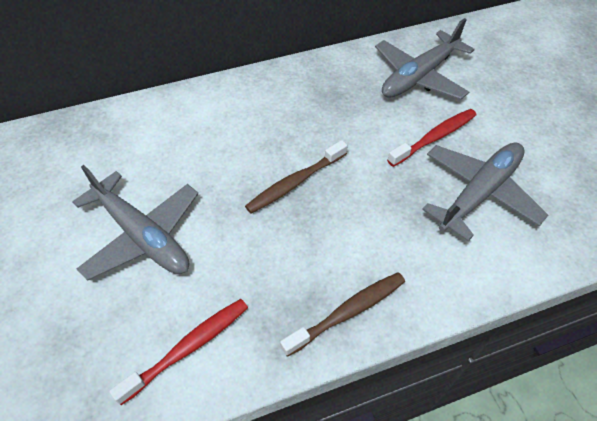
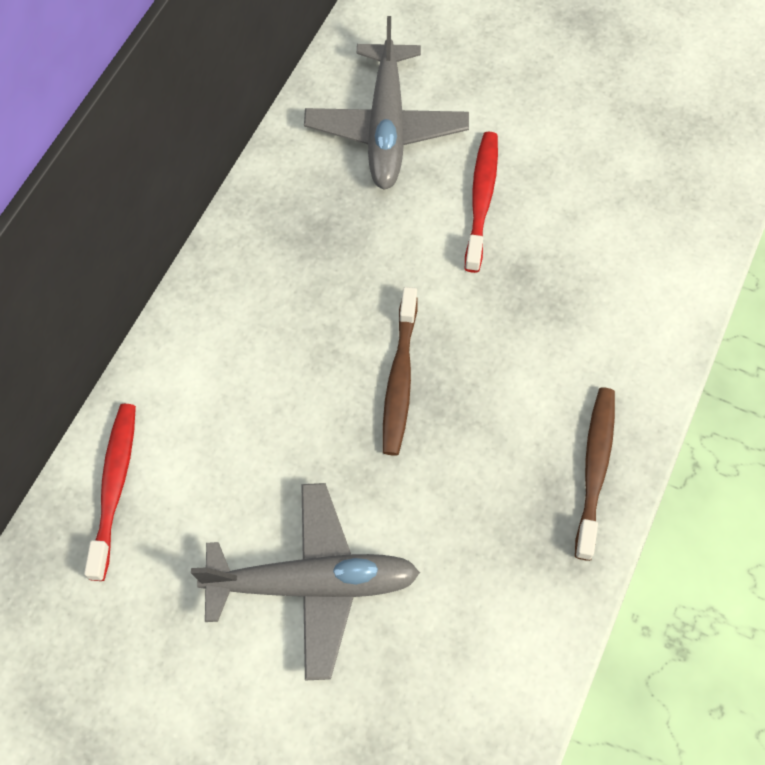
camera: 45 degrees left, 10 degrees up
red toothbrush [109,299,248,405] -> red toothbrush moved to [84,404,136,581]
grey plane [422,143,548,241] -> none

